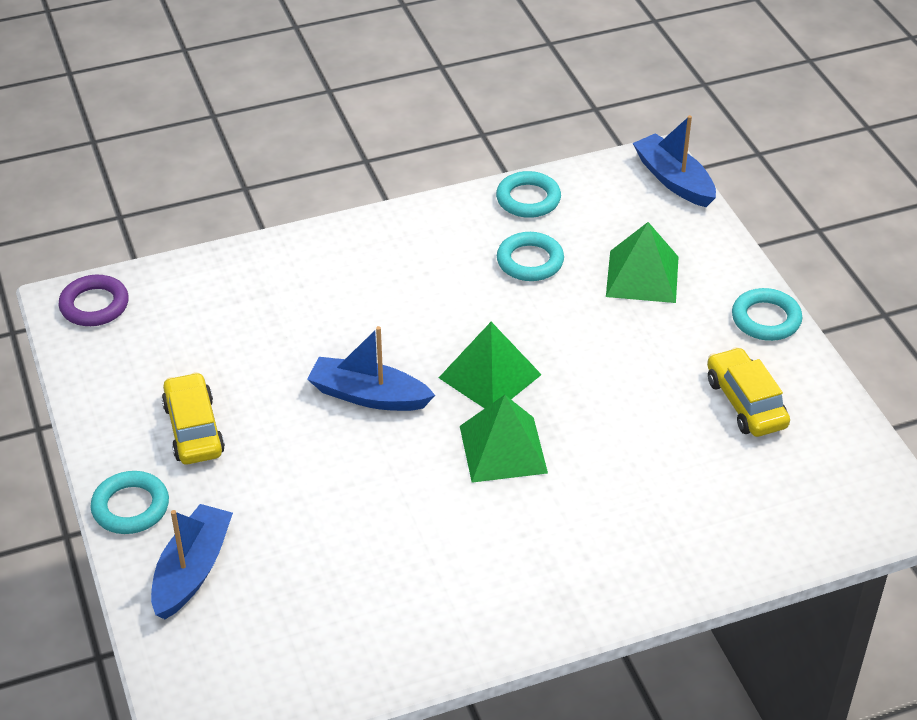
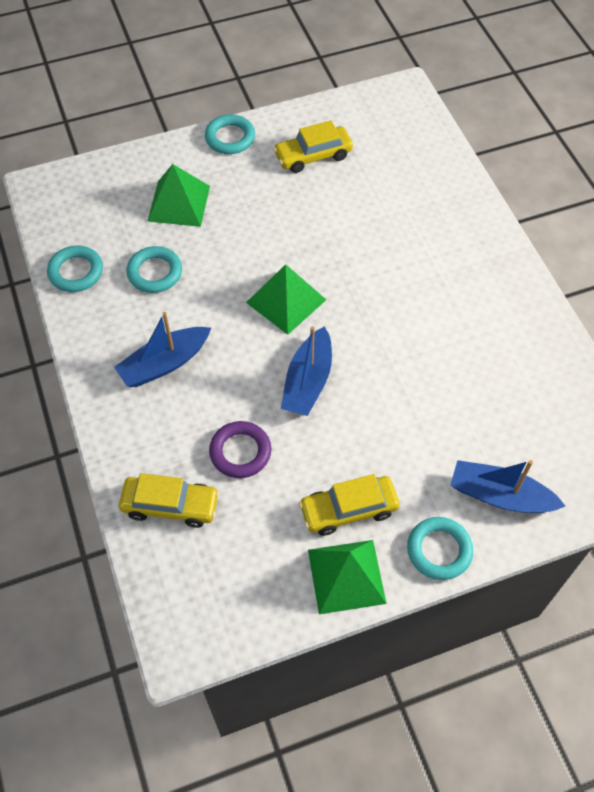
camera: 90 degrees left, 15 degrees up
purple ring [59,275,129,326] -> purple ring moved to [209,421,271,478]
green pyramid [460,395,548,483] -> green pyramid moved to [308,540,387,614]
blue boat [633,115,716,207] -> blue boat moved to [114,312,211,387]
none -> yellow car [119,473,219,528]

